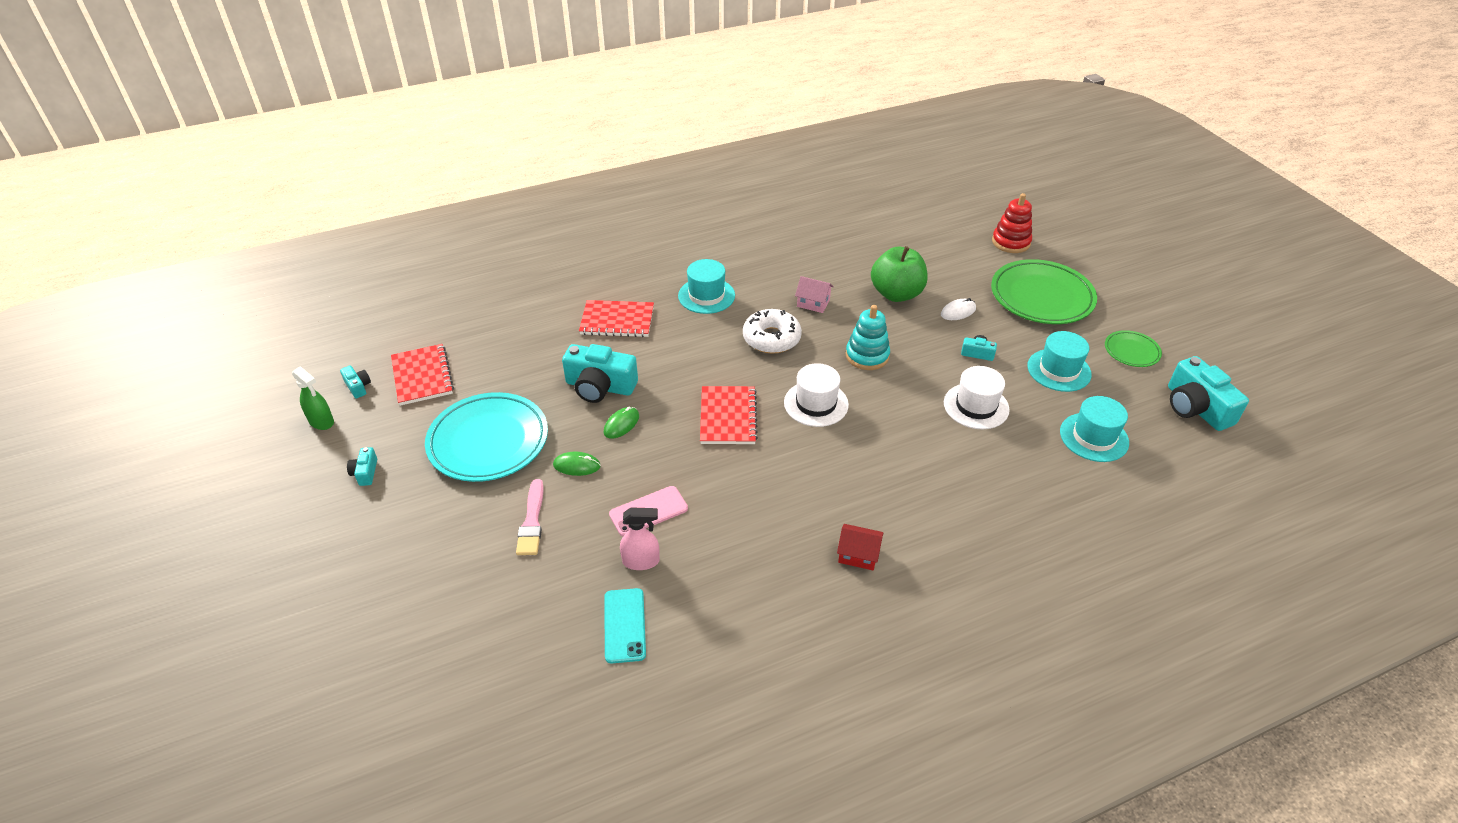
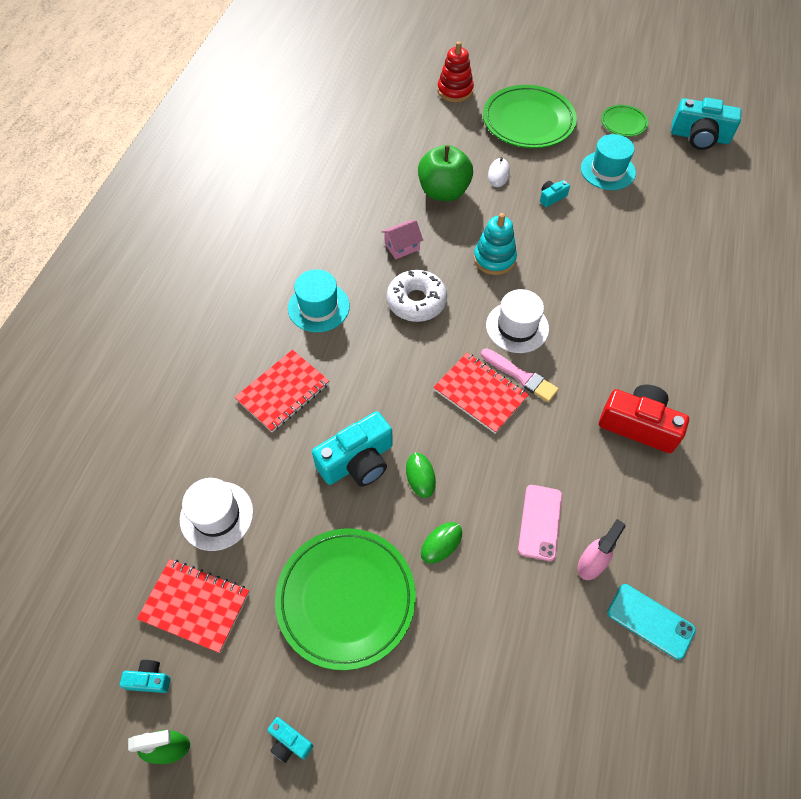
camera: 50 degrees left, 15 degrees up
turquoise plate [425,392,548,482] -> green plate [275,528,416,670]
pink brush [516,479,544,555] -> pink brush moved to [481,348,559,402]
red house [837,524,884,570] -> none
white hat [944,366,1010,429] -> white hat moved to [180,478,253,551]
turquoise hat [1060,396,1129,462] -> none
none -> red camera [599,385,689,453]

